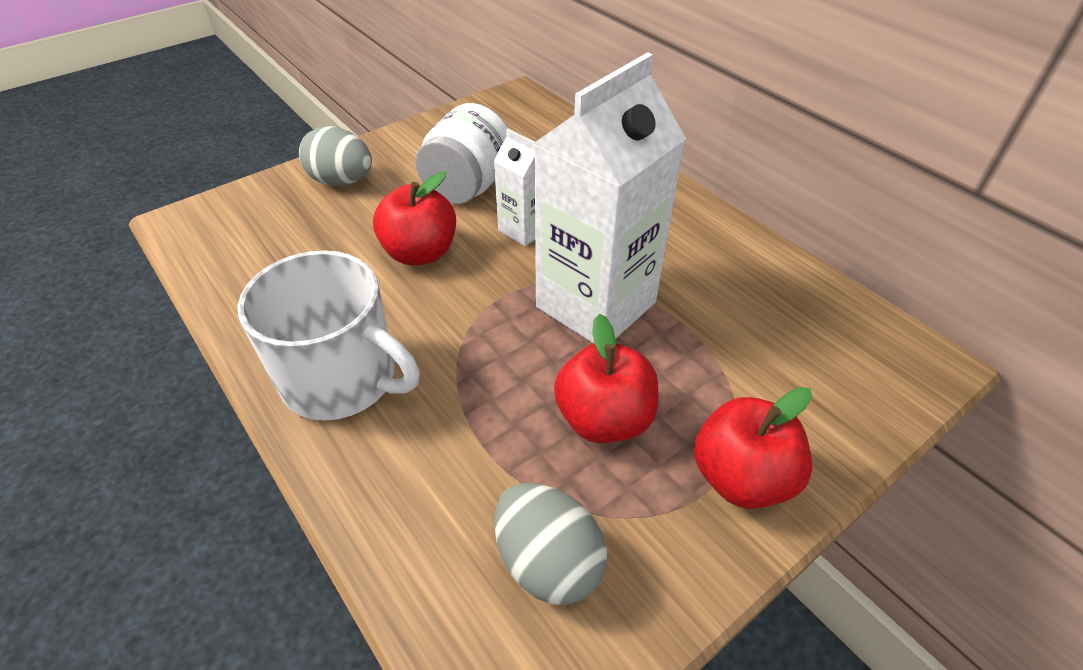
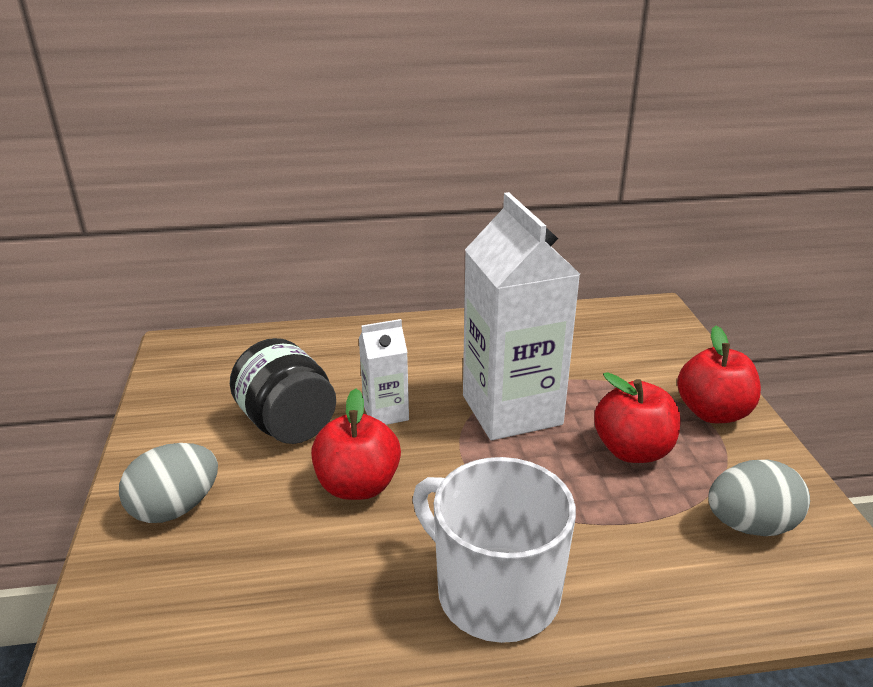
camera: 60 degrees left, 15 degrees down
white mug [238,250,420,421] -> white mug turned 105 degrees counterclockwise [413,457,576,643]
white jar [415,103,508,204] -> black jar [230,338,336,444]

